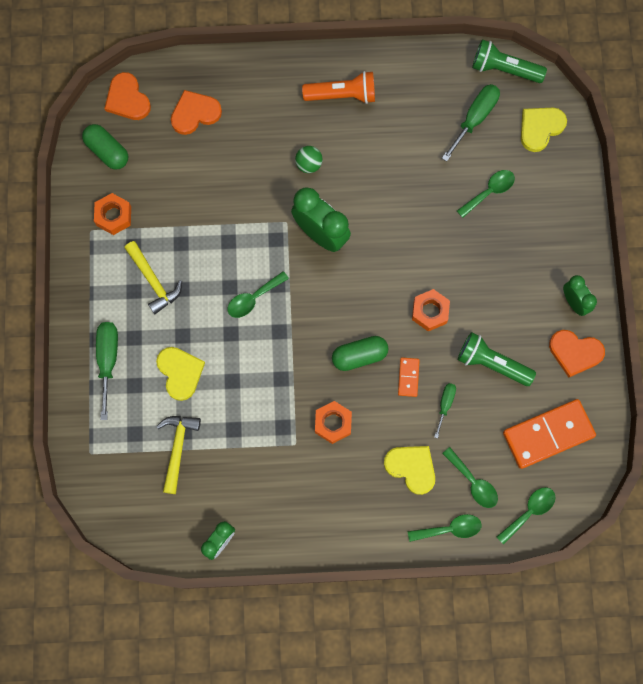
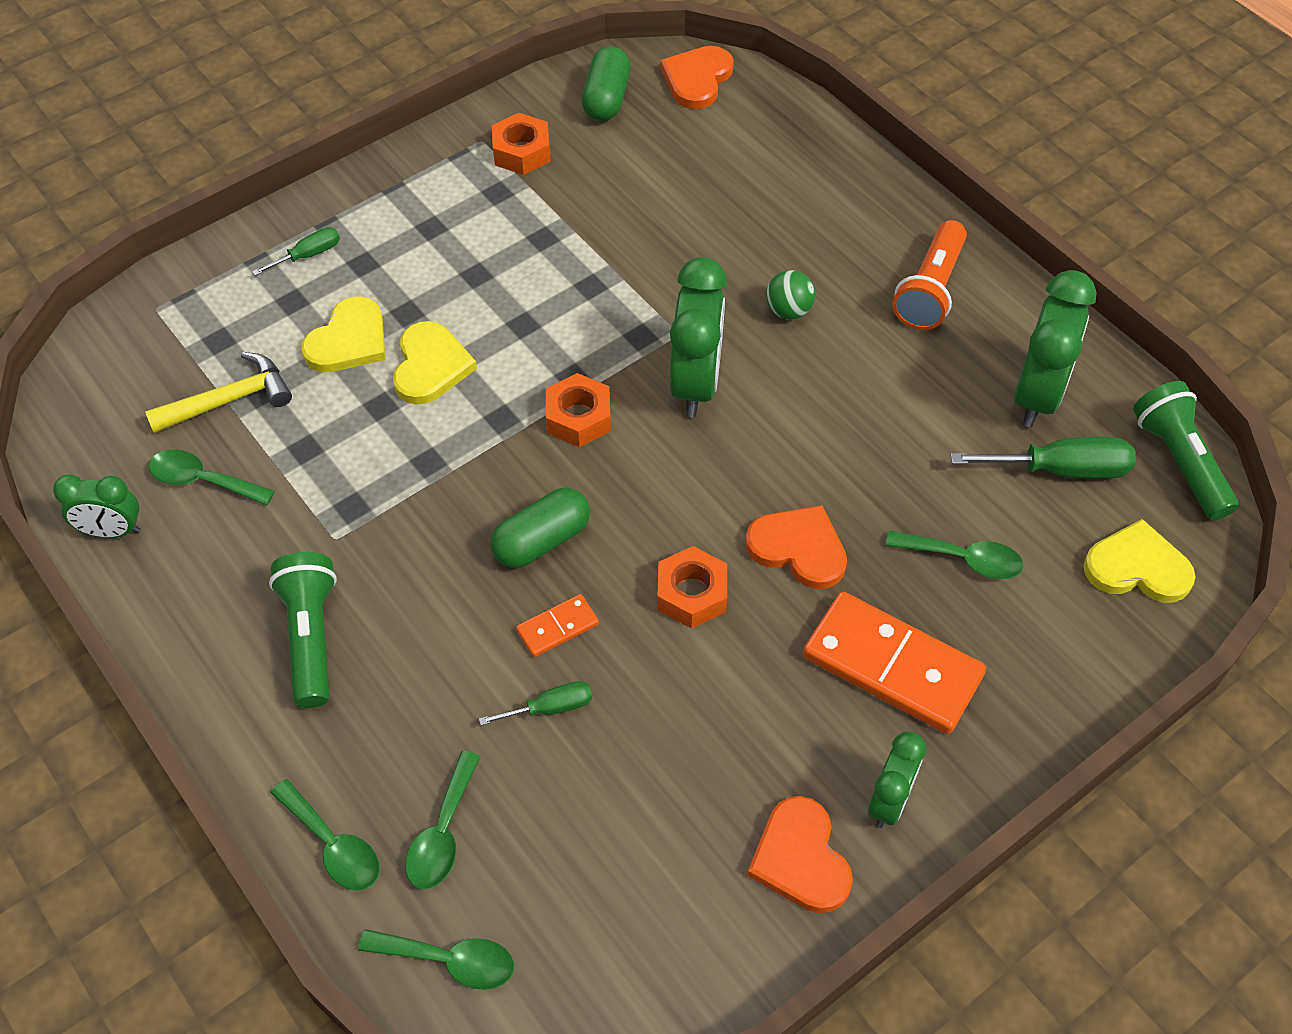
camera: 55 degrees right, 20 degrees down
green screwdriver [96,322,118,420] -> green screwdriver [252,227,340,276], size x0.57
yellow hammer [125,241,182,314] -> none
orange heart [171,90,222,135] -> orange heart moved to [745,505,847,589]
green spoon [227,271,289,318] -> green spoon moved to [148,450,275,506]
orange flashlight [302,71,375,104] -> orange flashlight turned 60 degrees clockwise [892,220,967,330]
orange nut [315,401,352,444] -> orange nut moved to [546,373,611,447]
green capsule [332,336,388,371] -> green capsule turned 75 degrees counterclockwise [490,488,590,568]
yellow heart [384,446,435,495] -> yellow heart moved to [393,321,477,405]
green flashlight [458,332,536,386] -> green flashlight moved to [269,552,337,708]
orange domino [503,399,596,469] -> orange domino moved to [803,592,986,734]
none -> green clock [1014,270,1097,427]

